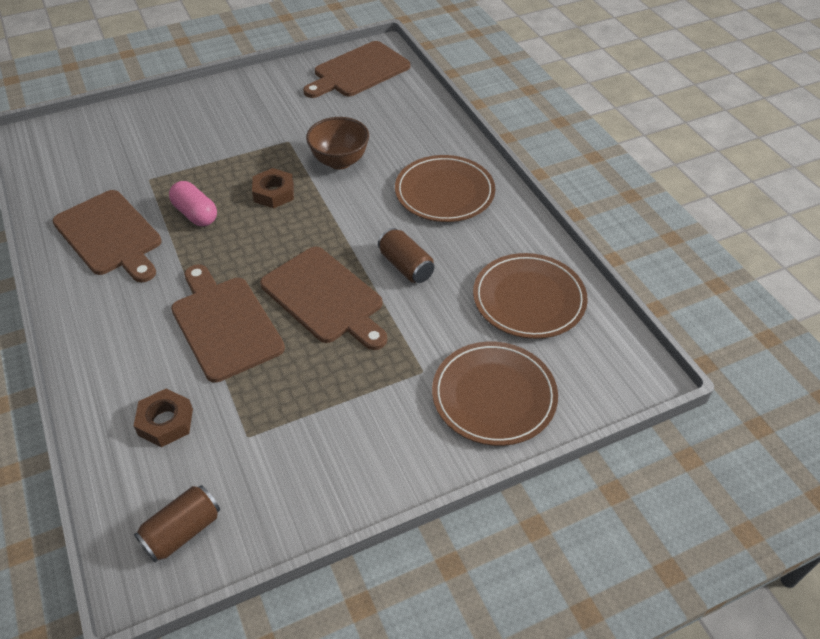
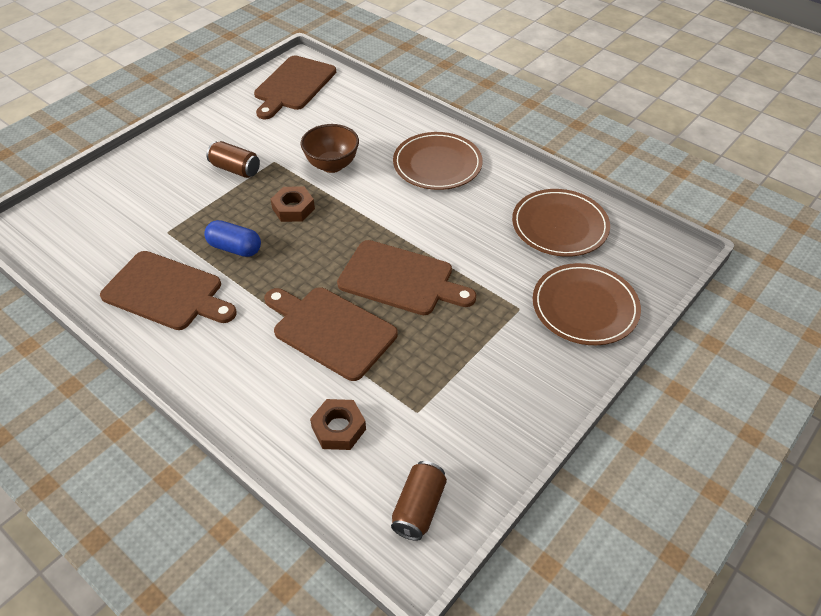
camera: 25 degrees left, 0 degrees up
pink capsule [169,181,217,226] -> blue capsule [204,220,261,257]
brown can [378,228,434,283] -> brown can moved to [207,141,260,178]

